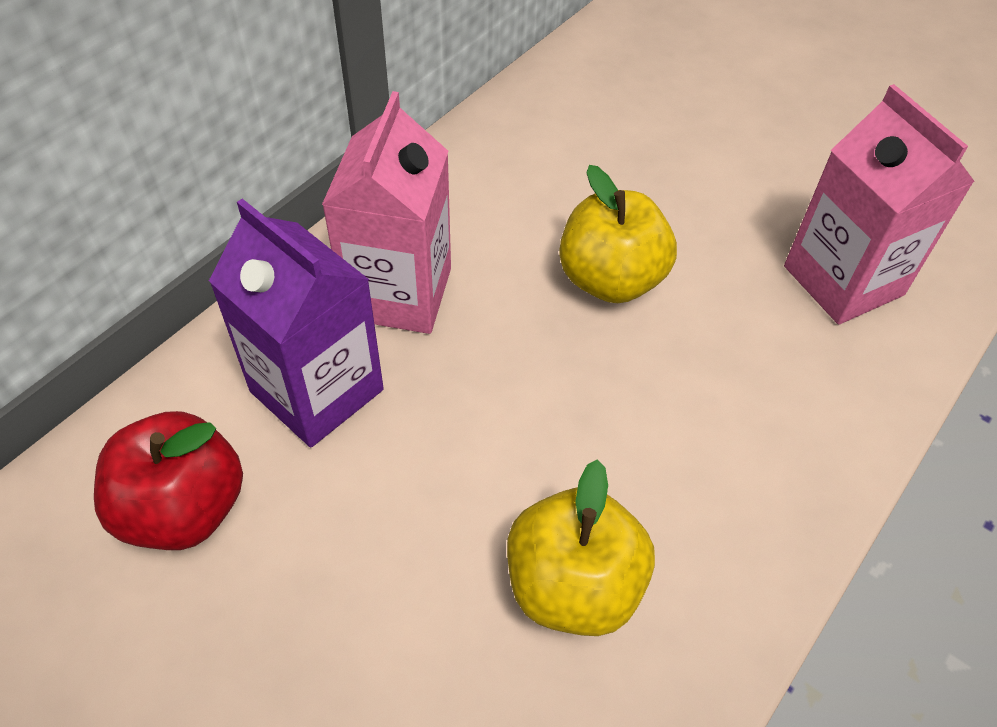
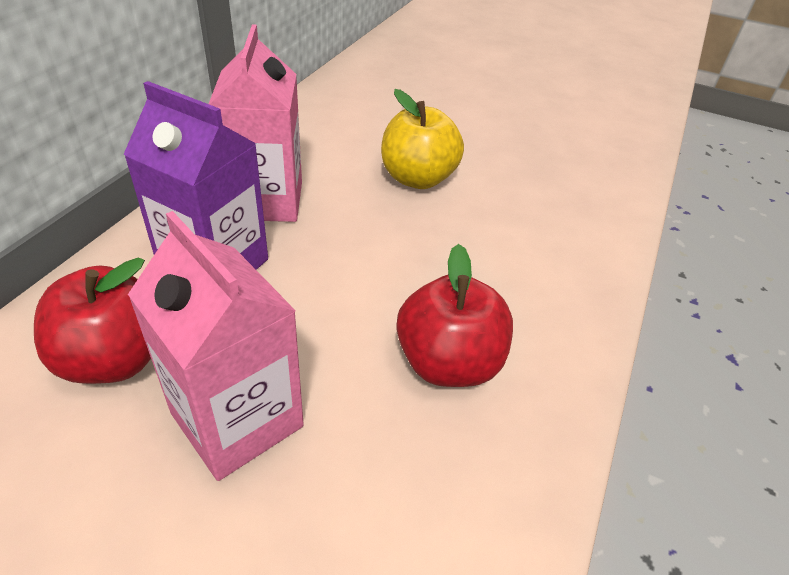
camera: 15 degrees left, 10 degrees down
yellow apple [507,459,655,636] -> red apple [396,244,513,387]
pink carton [784,84,975,324] -> pink carton moved to [128,211,304,481]

